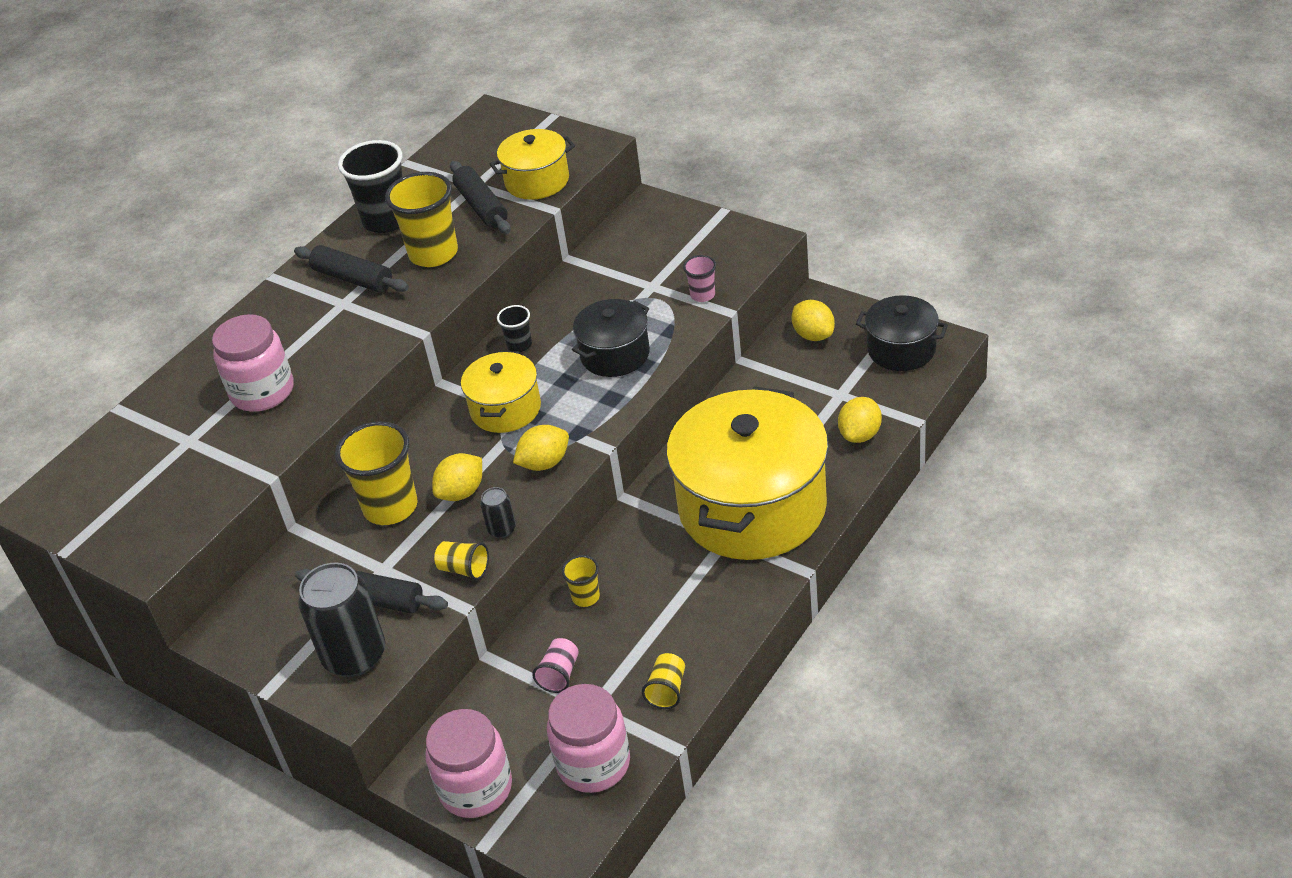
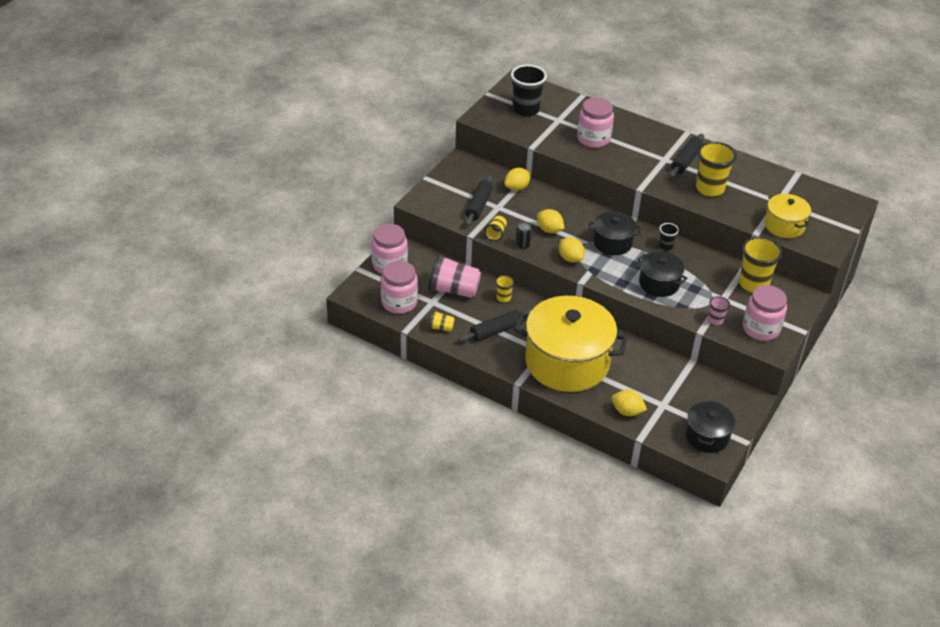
camera: 80 degrees right, 0 degrees up
black can [298,562,385,677] -> none
yellow cup [335,421,417,525] -> yellow cup moved to [739,237,783,292]
black cup [338,140,403,233] -> black cup moved to [511,65,547,116]
black rolling pin [450,161,511,234] -> black rolling pin moved to [458,309,532,342]
yellow pot [461,351,541,433] -> black pot [589,211,641,255]
pink cup [532,638,579,693] -> pink cup [428,254,481,298], size x2.00
yellow lemon [792,300,835,341] -> yellow lemon moved to [504,168,531,191]
none -> pink jar [743,285,787,341]

